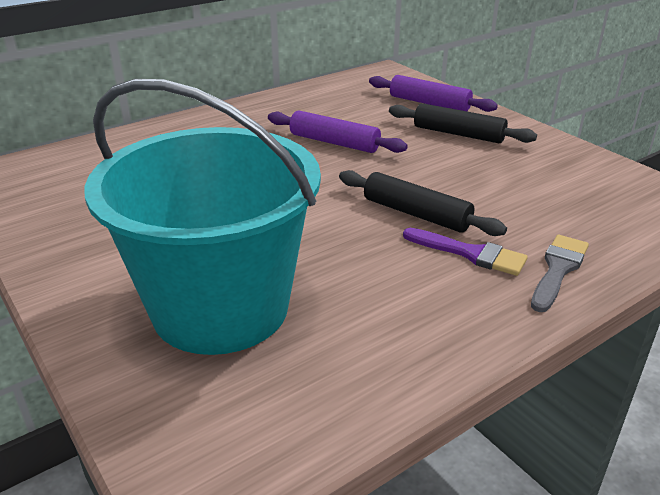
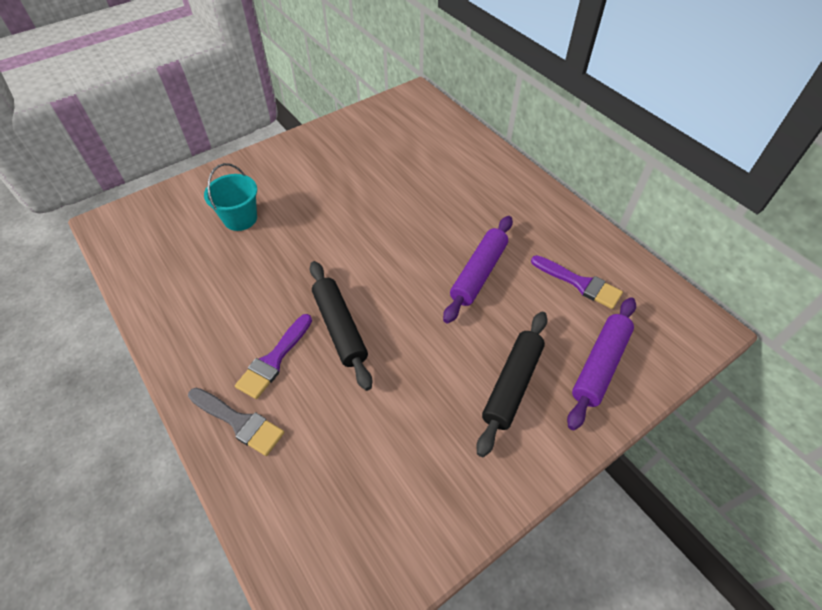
camera: 90 degrees right, 20 degrees up
turquoise bucket [84,79,321,355] -> turquoise bucket [204,163,257,231], size x0.40
black rolling pin [339,170,507,236] -> black rolling pin turned 60 degrees counterclockwise [310,261,372,391]
none -> purple brush [531,255,623,309]

